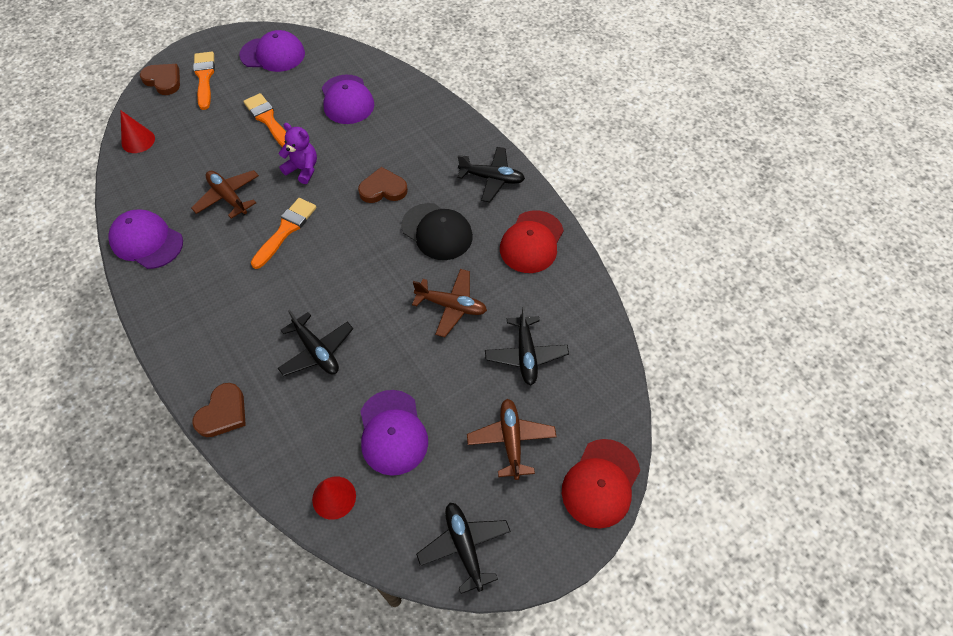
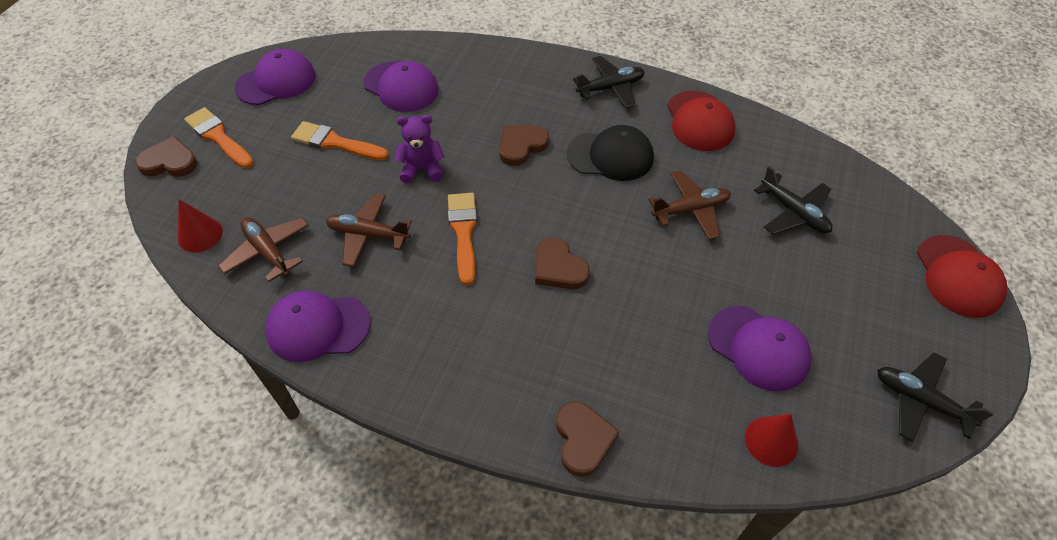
camera: 35 degrees left, 5 degrees down
black plane [278,310,353,376] -> none
brown plane [467,399,556,480] -> brown plane moved to [218,217,309,282]
none -> brown heart [535,237,590,289]

